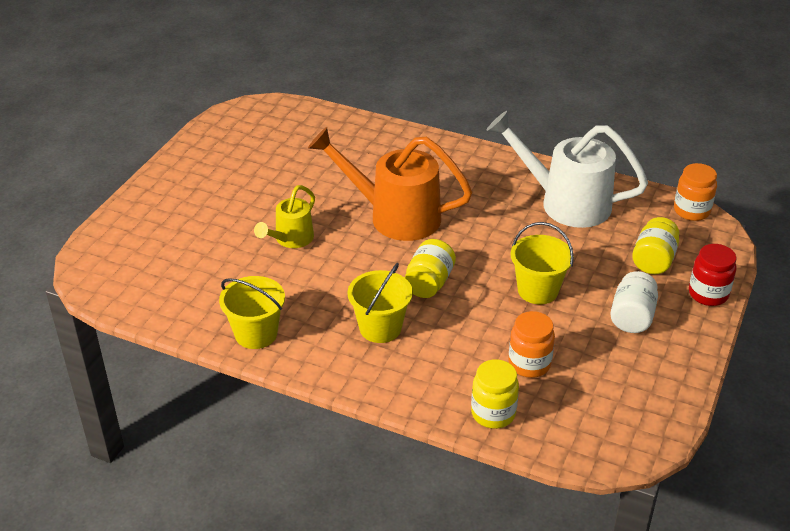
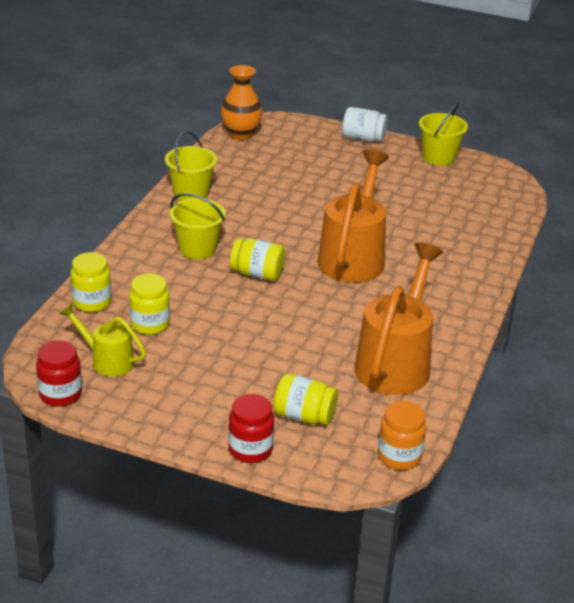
camera: 85 degrees right, 5 degrees down
yellow watering can [254,185,315,248] -> yellow watering can moved to [60,304,146,377]
white watering can [486,111,648,228] -> orange watering can [354,242,443,395]
orange jar [508,311,555,378] -> yellow jar [129,273,170,335]
yellow bucket [511,222,574,304] -> yellow bucket moved to [419,103,468,166]
white jar [610,271,658,333] -> white jar moved to [342,107,387,142]
none -> red jar [36,340,82,407]
none -> orange vase [221,65,262,140]

